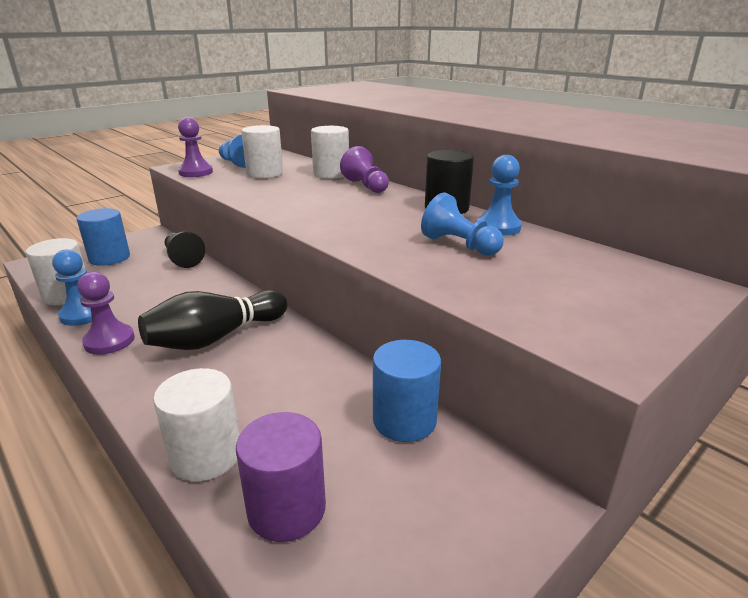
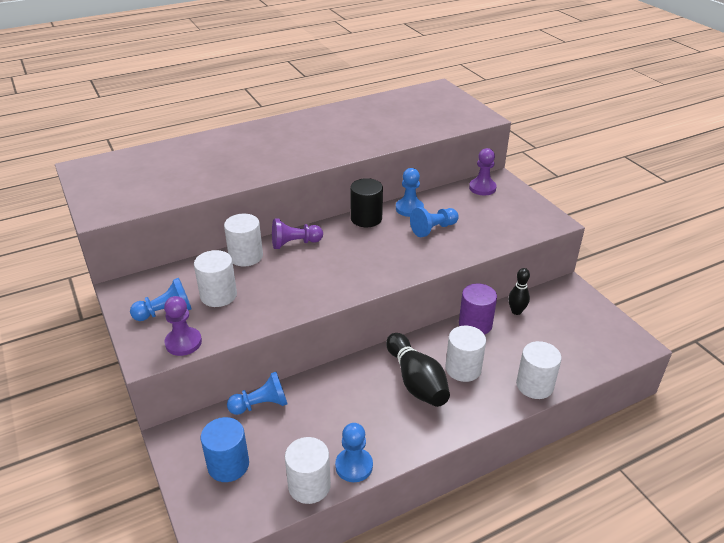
camera: 75 degrees left, 10 degrees up
purple pawn [77,272,135,355] -> purple pawn moved to [469,148,497,195]
black pawn [165,231,205,268] -> blue pawn [227,372,288,415]
purple cylinder [236,412,326,542] -> purple cylinder moved to [459,284,497,335]
blue cylinder [373,340,441,442] -> black bowling pin [508,268,530,315]
none -> white cylinder [445,326,486,382]

